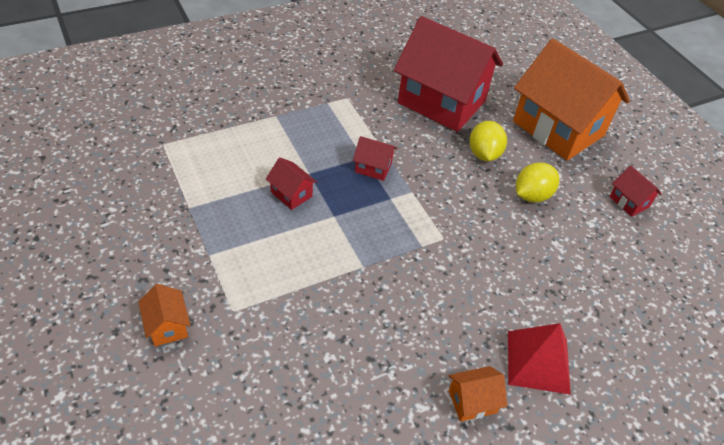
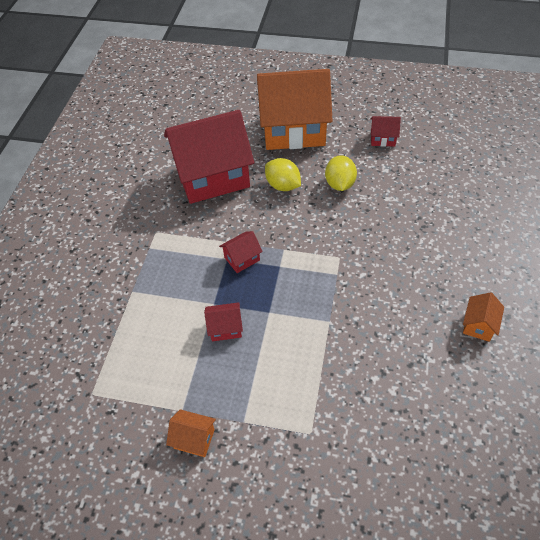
camera: 45 degrees left, 5 degrees up
orange house [138,284,191,346] -> orange house moved to [166,409,216,457]
red pyramid [508,323,571,395] -> none

